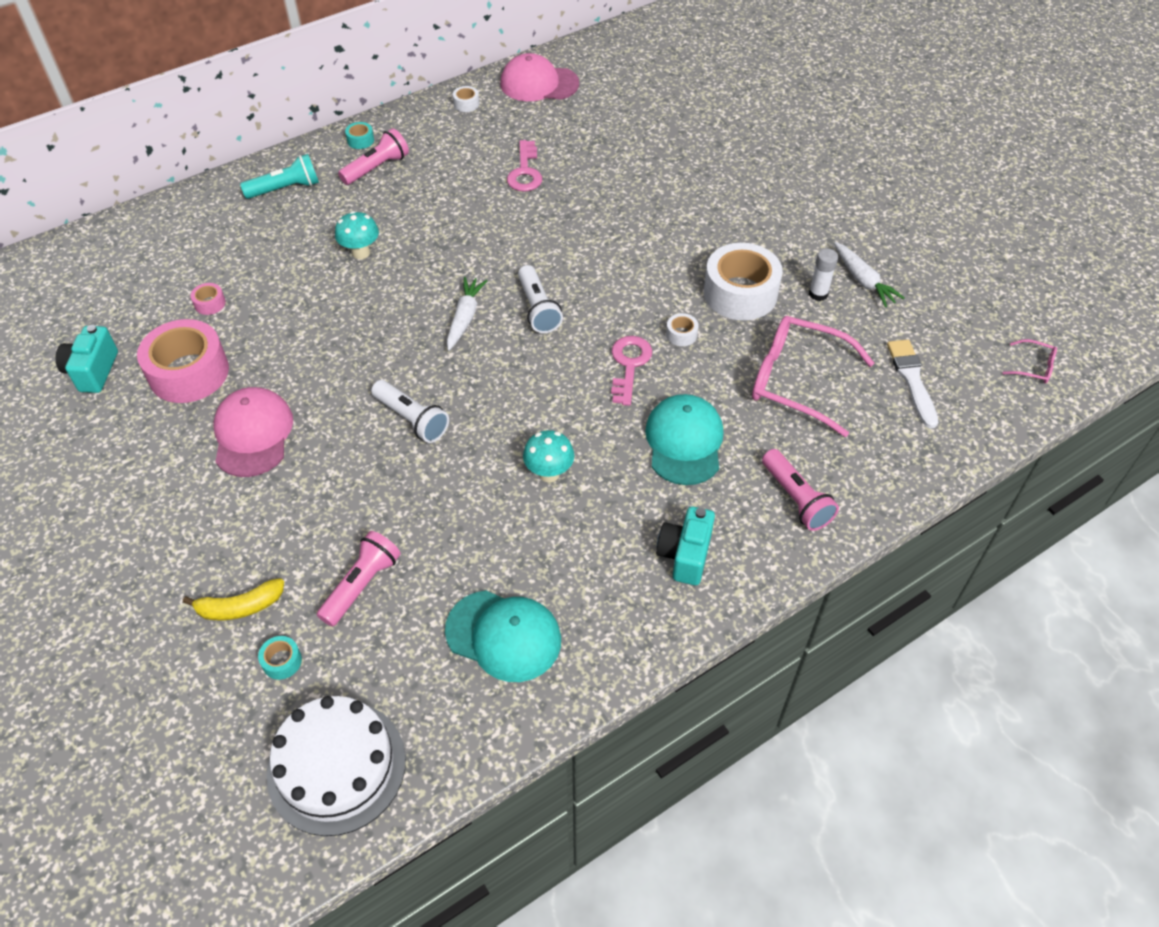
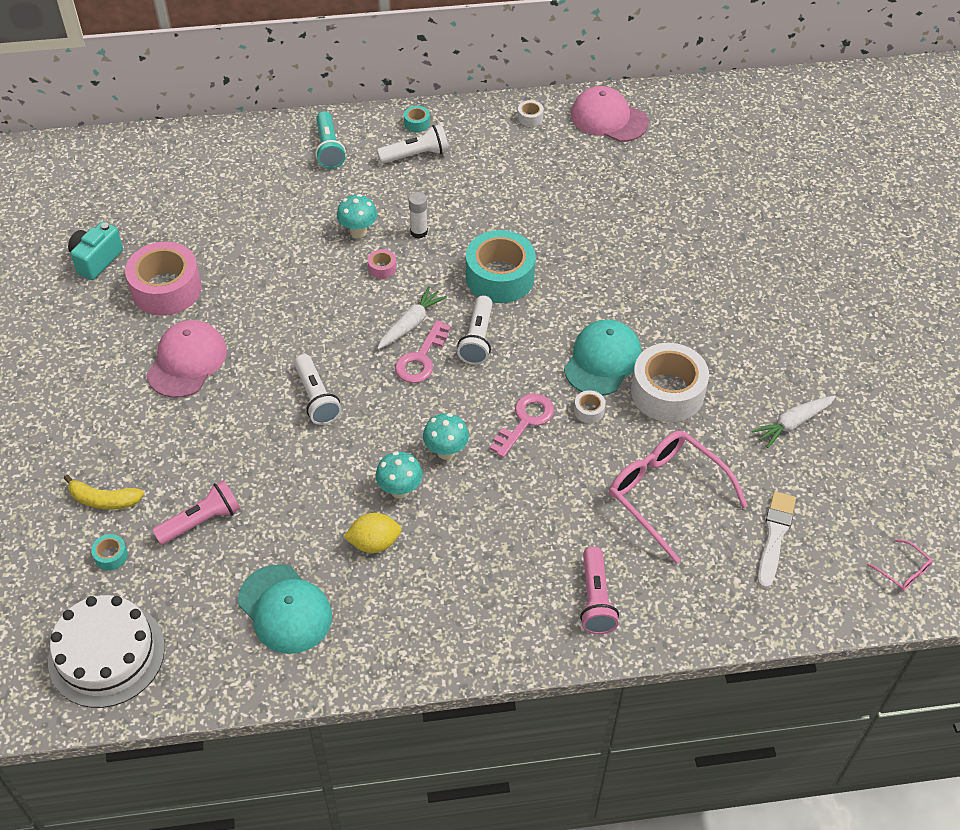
camera: 25 degrees right, 0 degrees up
pink tape [190,283,226,315] -> pink tape moved to [368,249,397,279]
turquoise flashlight [240,154,319,199] -> turquoise flashlight turned 75 degrees clockwise [315,111,346,169]
pink flashlight [338,128,409,185] -> white flashlight [377,124,449,164]
pink key [507,140,542,192] -> pink key moved to [395,320,451,383]
turquoise cap [645,394,724,485] -> turquoise cap moved to [564,320,641,395]
turquoise camera [656,506,715,585] -> none
white glue stick [809,248,838,301] -> white glue stick moved to [408,192,428,239]
white carrot [834,242,905,307] -> white carrot turned 60 degrees clockwise [752,395,836,448]
none -> yellow lemon [344,513,401,553]
none -> turquoise mushroom [423,413,469,460]
none -> turquoise tape [466,230,536,303]

